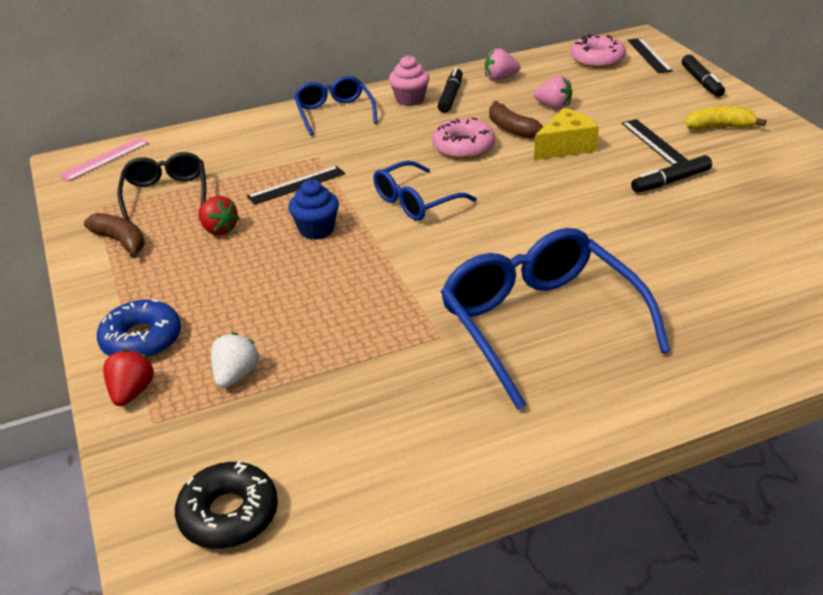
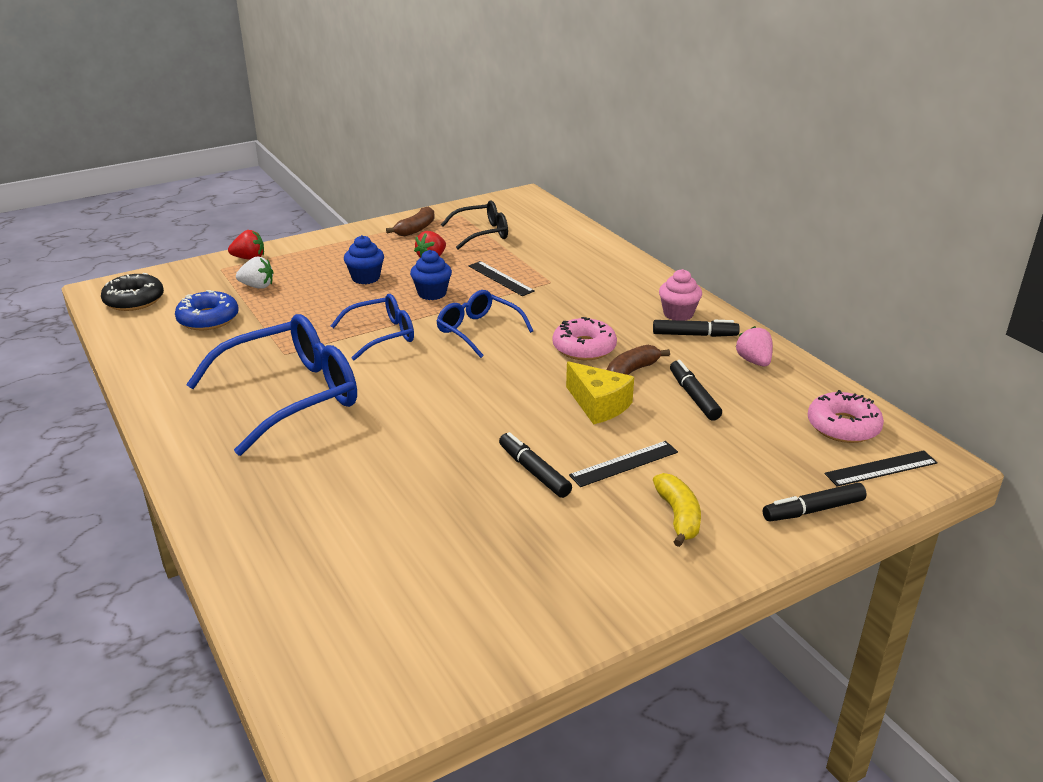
camera: 80 degrees right, 5 degrees down
pink ruler [59,138,149,181] -> none
blue donut [97,299,181,359] -> blue donut moved to [175,290,239,330]
blue glasses [294,76,378,136] -> blue glasses moved to [331,294,414,361]
pink strawberry [534,76,572,109] -> black marker [670,360,722,421]
none -> blue cupcake [344,235,384,284]

